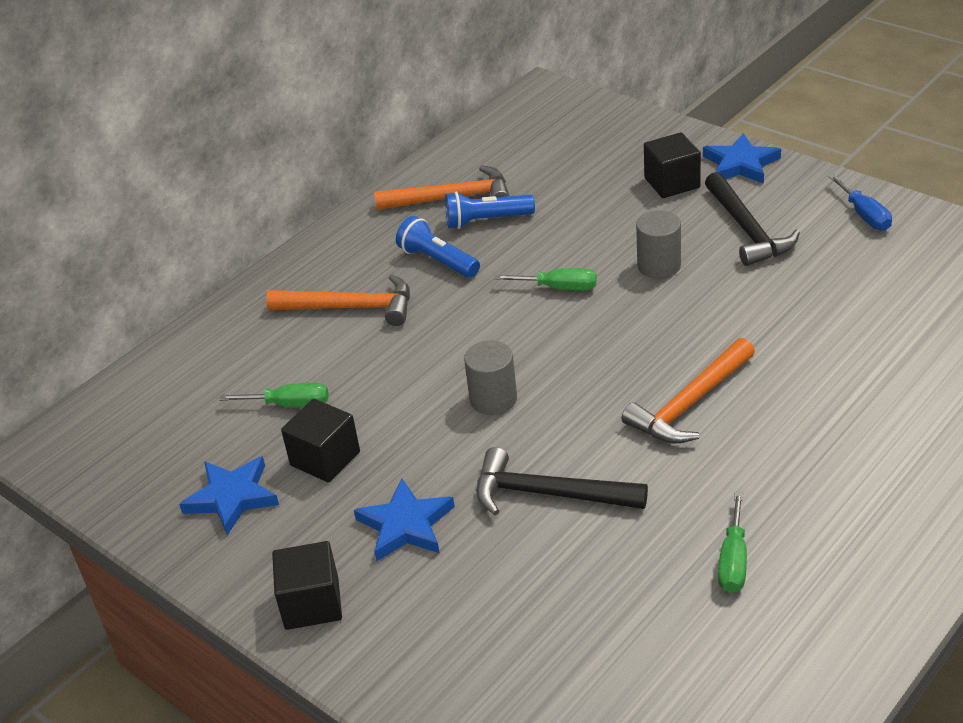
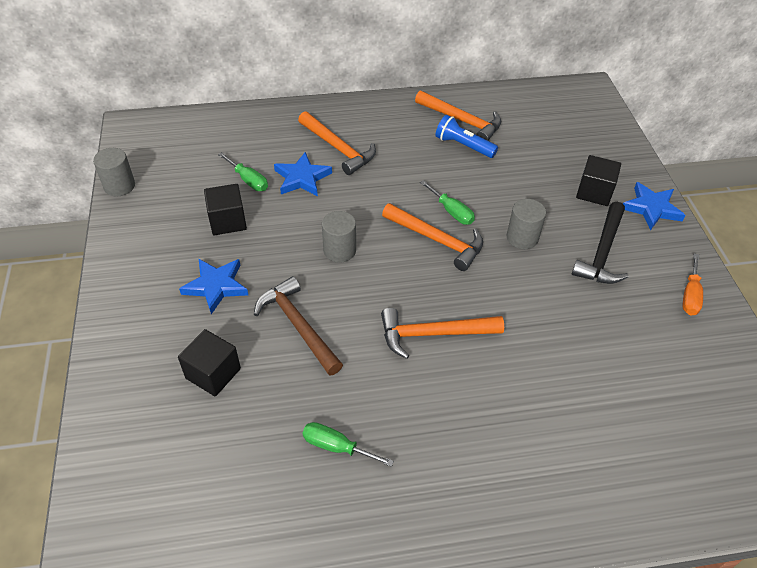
camera: 35 degrees right, 10 degrees up
blue star [179,456,279,535] -> blue star moved to [274,152,332,196]
black cube [272,541,342,630] -> black cube moved to [178,329,241,396]
blue flashlight [396,216,480,278] -> none
black hammer [476,447,648,515] -> brown hammer [254,276,343,376]
green screwdriver [718,492,747,593] -> green screwdriver turned 60 degrees clockwise [302,422,394,467]
blue screwdriver [828,174,892,230] -> orange screwdriver [683,253,703,315]
none -> grey cylinder [93,148,135,197]
none -> orange hammer [382,203,483,271]

